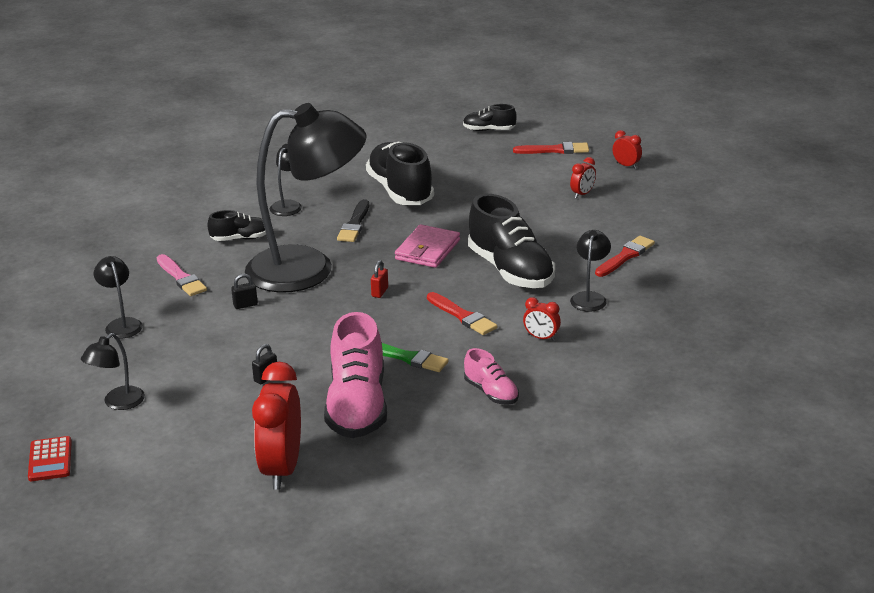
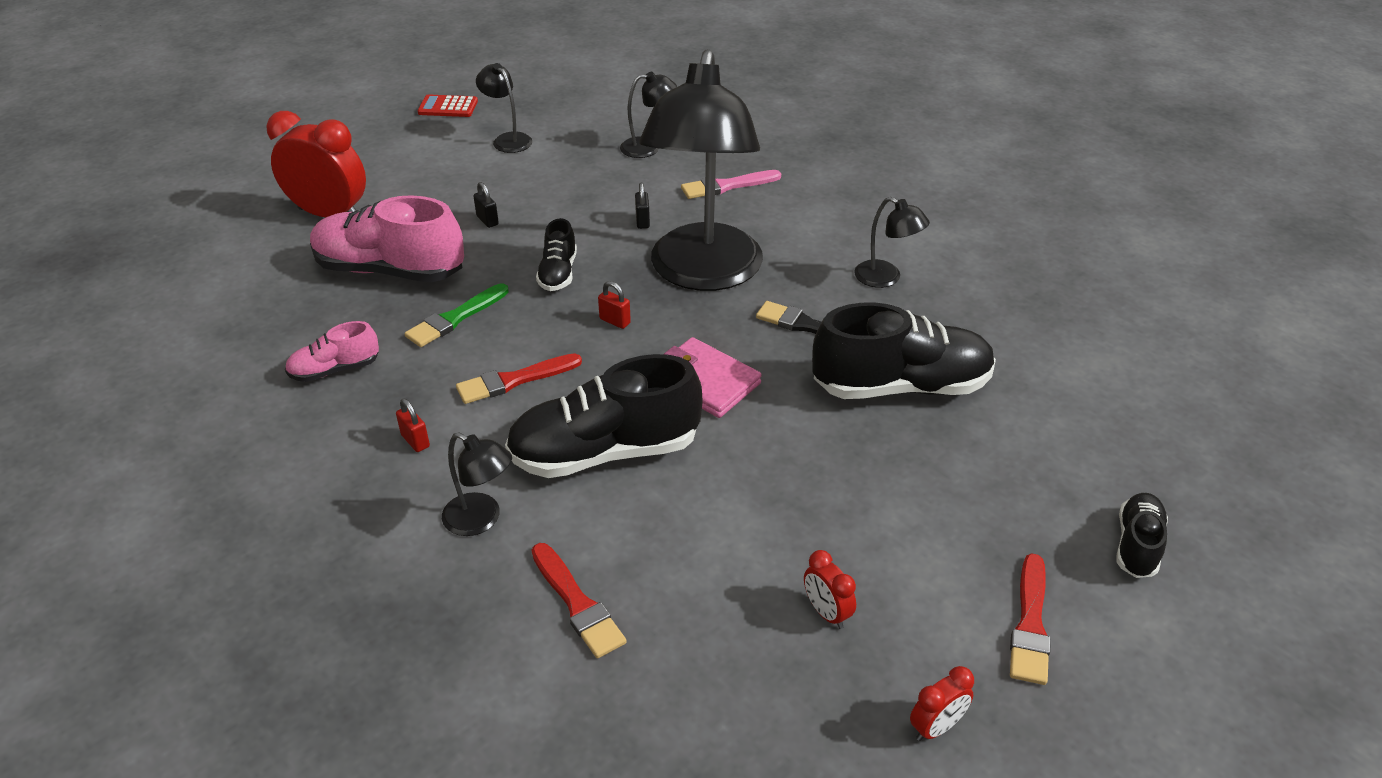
camera: 105 degrees right, 10 degrees up
black shoe [207,210,266,241] -> black shoe moved to [536,218,577,291]
red clock [523,297,561,341] -> red padlock [396,398,430,452]

